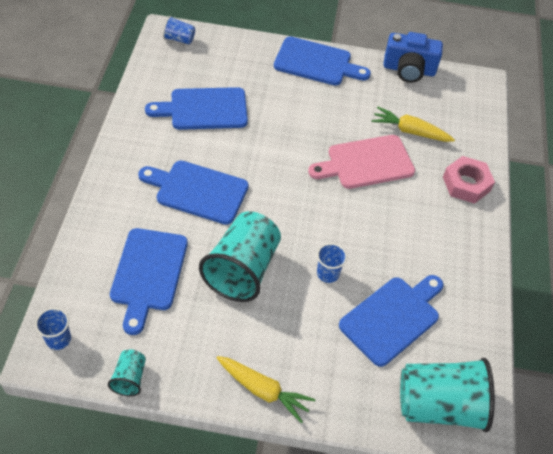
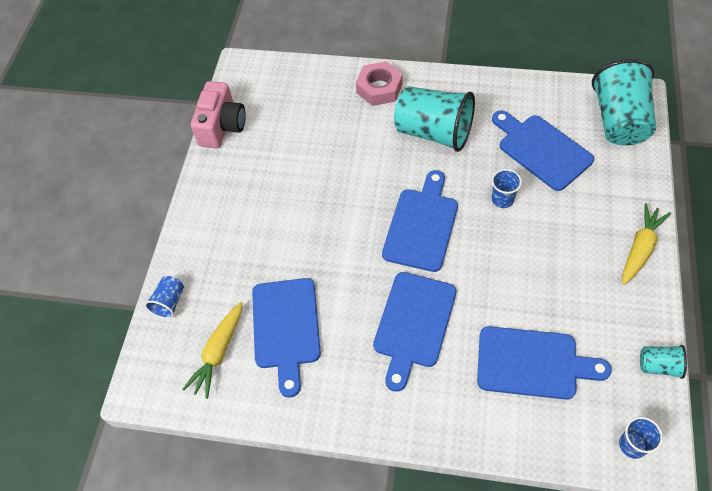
camera: 80 degrees left, 5 degrees up
blue cup [163,16,195,44] -> blue cup moved to [145,276,184,319]
turquoise cup [199,211,281,302] -> turquoise cup moved to [394,86,475,152]
blue cutting board [274,36,371,86] -> blue cutting board moved to [382,170,458,272]
pink cutting board [308,135,415,189] -> none
yellow carrot [371,107,455,142] -> yellow carrot moved to [182,302,243,399]
blue camera [383,32,443,83] -> pink camera [191,81,246,148]

